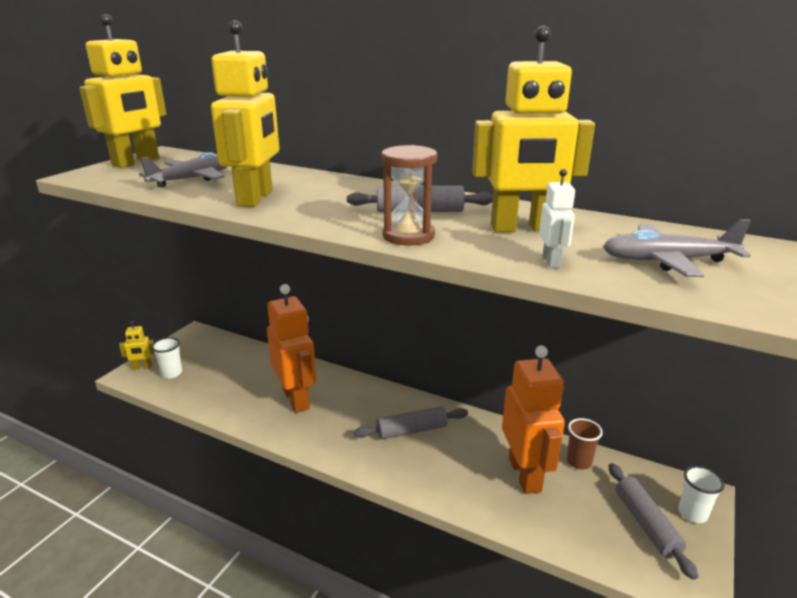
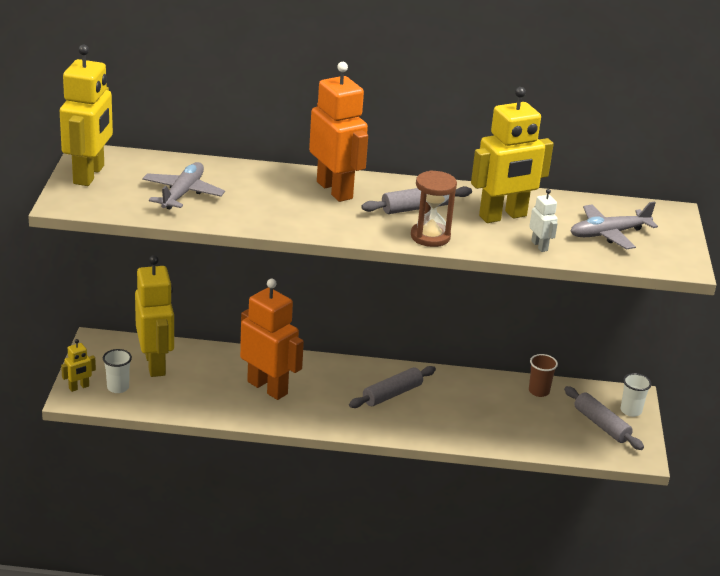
camera: 25 degrees left, 5 degrees up
yellow robot [211,20,279,207] -> yellow robot moved to [135,255,174,377]
orange robot [502,346,565,494] -> orange robot moved to [309,62,368,202]

